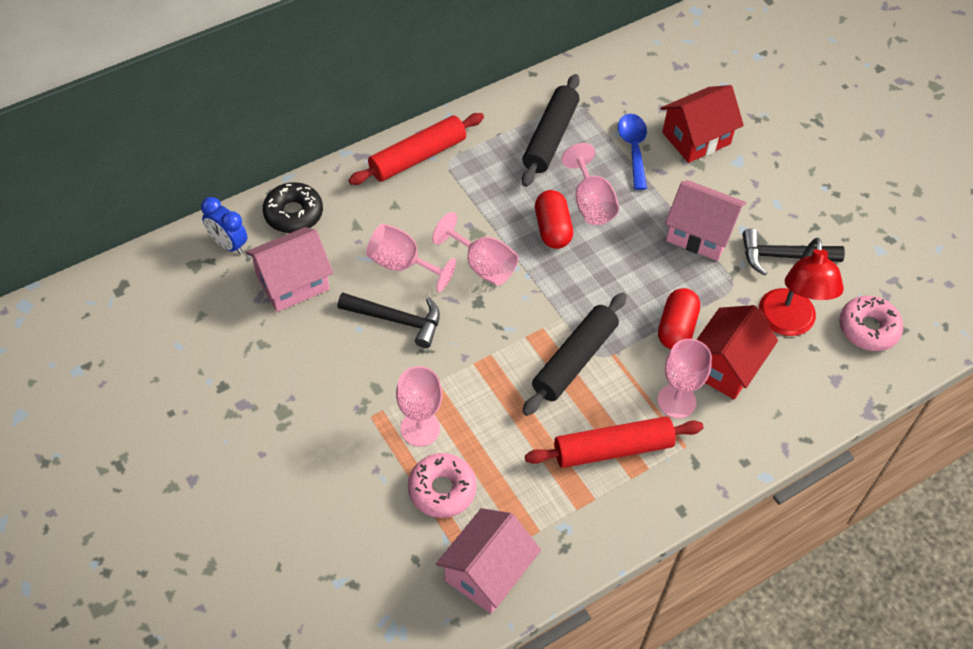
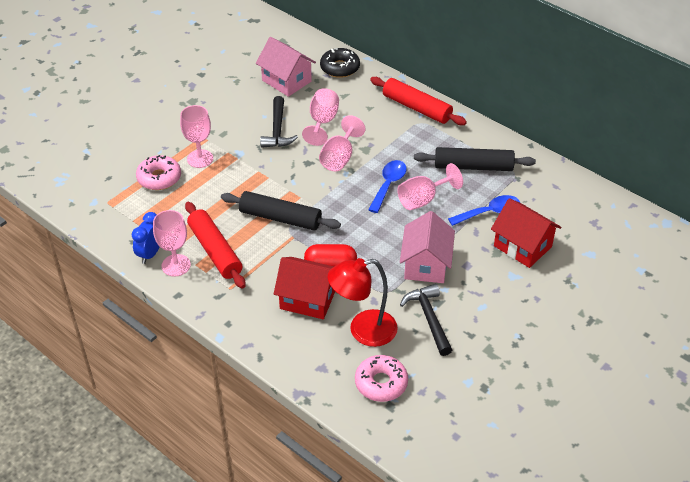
camera: 75 degrees right, 10 degrees down
blue clock [201,197,248,255] -> blue clock moved to [132,212,160,264]
pink house [436,508,541,614] -> none
red capsule [535,190,573,249] -> blue spoon [368,160,407,213]
pink goblet [657,339,712,418] -> pink goblet moved to [153,210,191,277]

